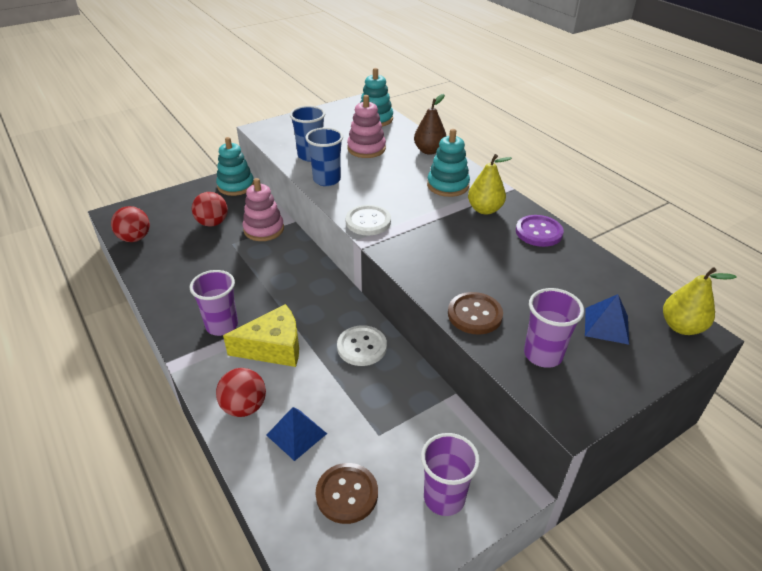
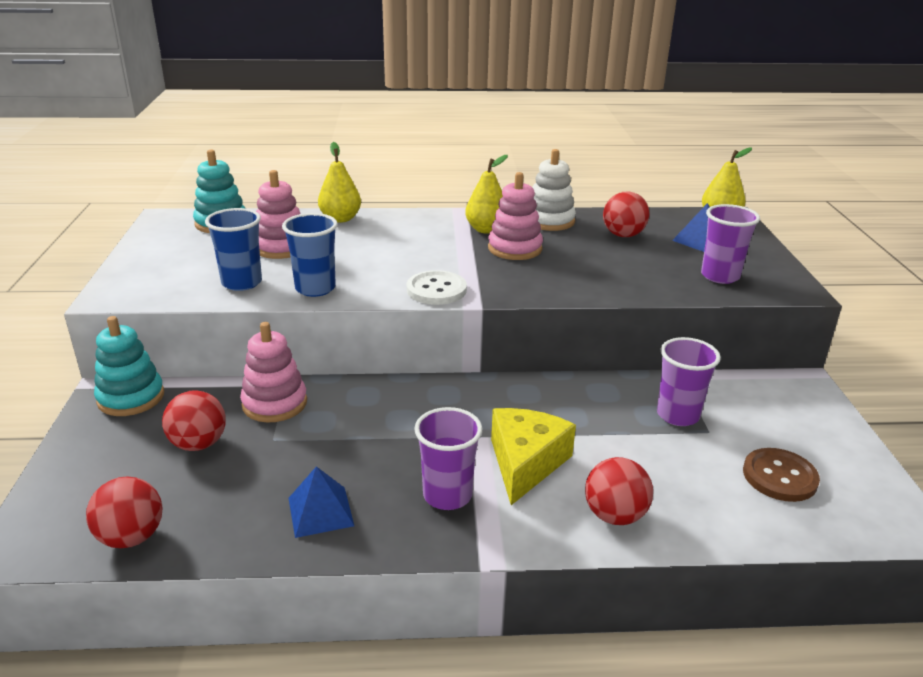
camera: 60 degrees left, 10 degrees down
blue pyramid [266,407,327,461] -> blue pyramid moved to [289,466,354,538]
white button [337,325,387,366] -> none
brown pear [414,94,446,155] -> yellow pear [318,142,361,223]
purple cup [421,433,480,516] -> purple cup moved to [657,337,721,426]
turquoise stacking toy [427,129,470,197] -> none
brown button [448,292,503,334] -> none
purple button [516,215,564,247] -> white stacking toy [532,149,576,231]
none -> pink stacking toy [488,172,543,260]
none -> red ball [603,192,649,237]

